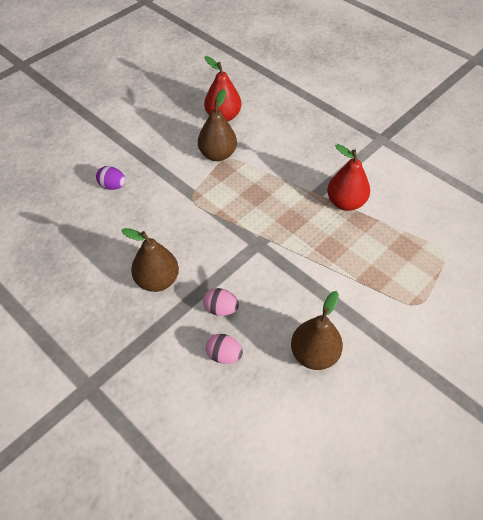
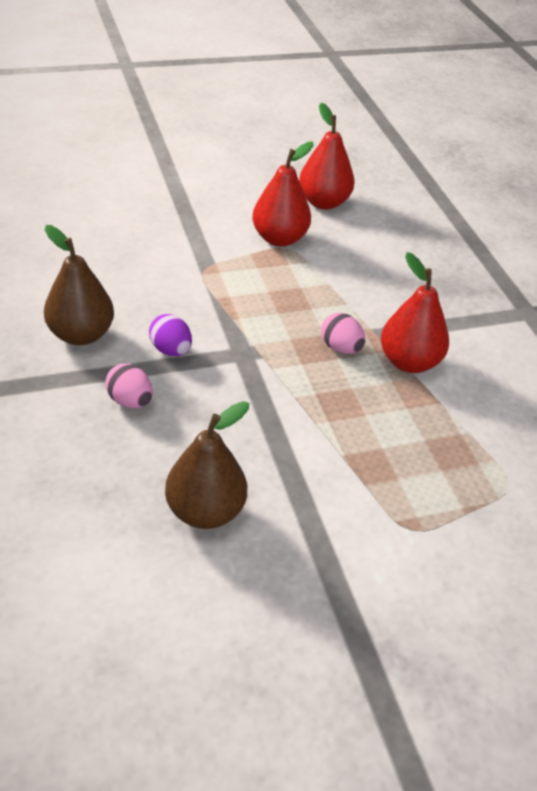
camera: 25 degrees right, 10 degrees down
purple egg [96,166,126,190] -> purple egg moved to [149,314,192,356]
brown pear [198,89,237,161] -> red pear [252,142,314,247]
pink egg [206,334,243,364] -> pink egg moved to [321,313,365,354]

